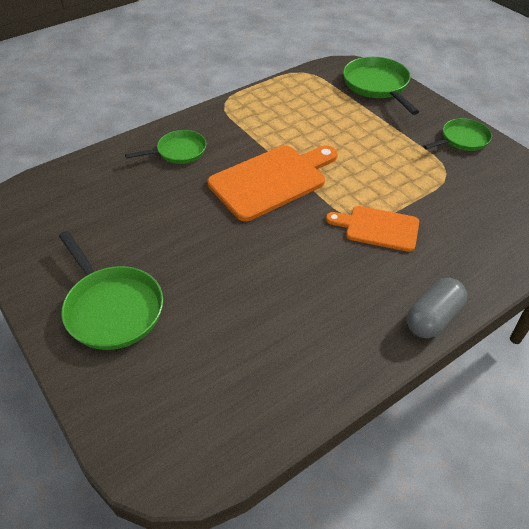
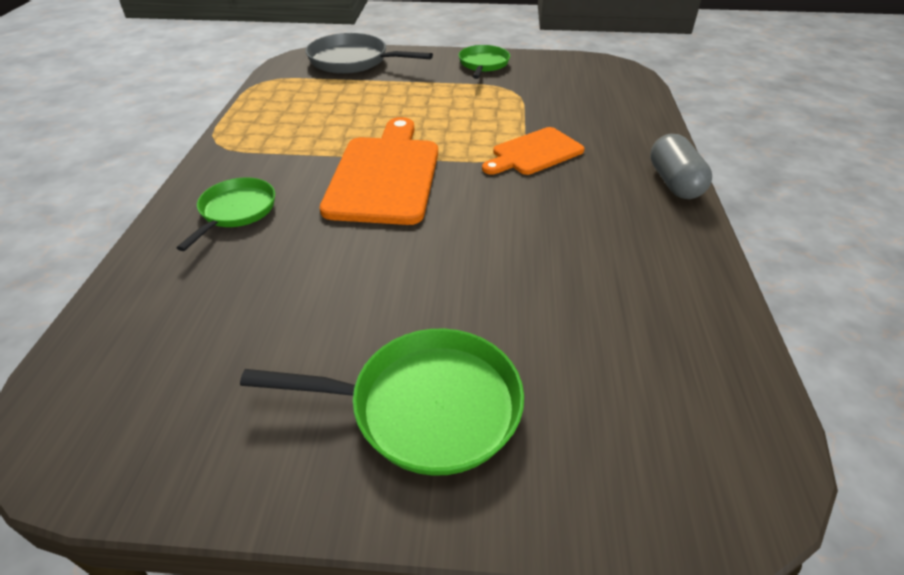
camera: 50 degrees left, 5 degrees down
green pan [343,57,419,115] -> grey pan [306,33,433,74]

